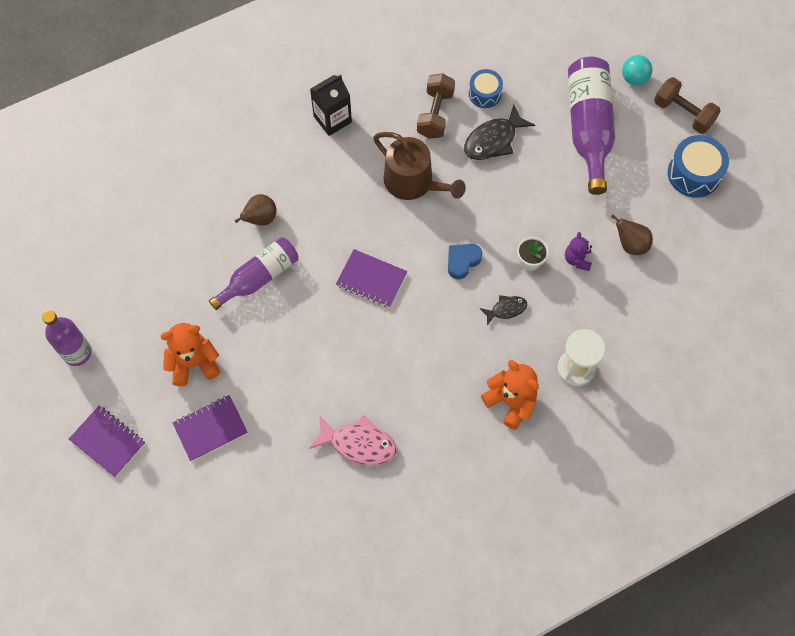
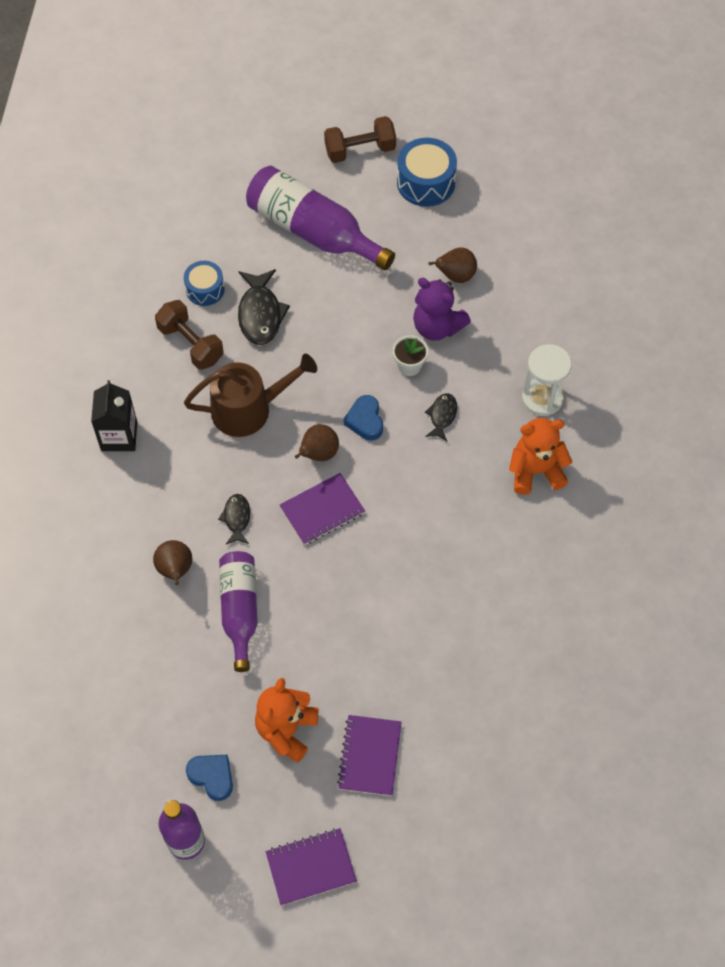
camera: 55 degrees left, 5 degrees down
pink fish [309,415,396,465] -> none
purple teddy bear [565,232,592,271] -> purple teddy bear [413,278,471,341], size x1.66
turquoise ball [622,55,653,85] -> none
none -> blue heart [186,755,233,801]
none -> black fish [218,494,250,544]
none -> brown pear [295,424,339,461]

